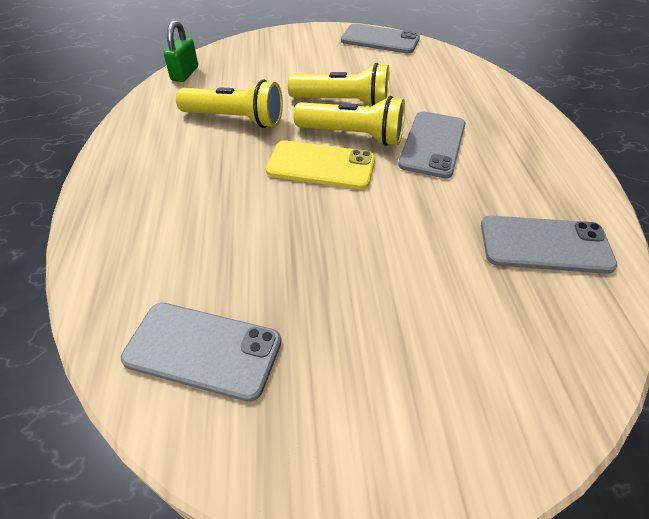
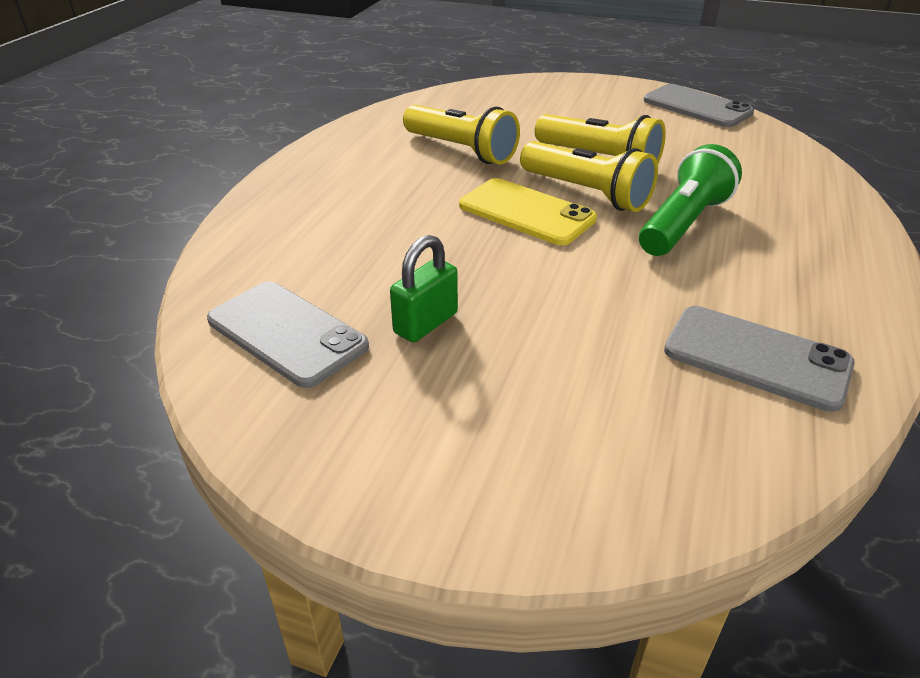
camera: 25 degrees right, 10 degrees down
green padlock [164,20,198,82] -> green padlock moved to [390,235,458,342]
grey phone [398,111,466,178] -> green flashlight [639,144,742,256]

